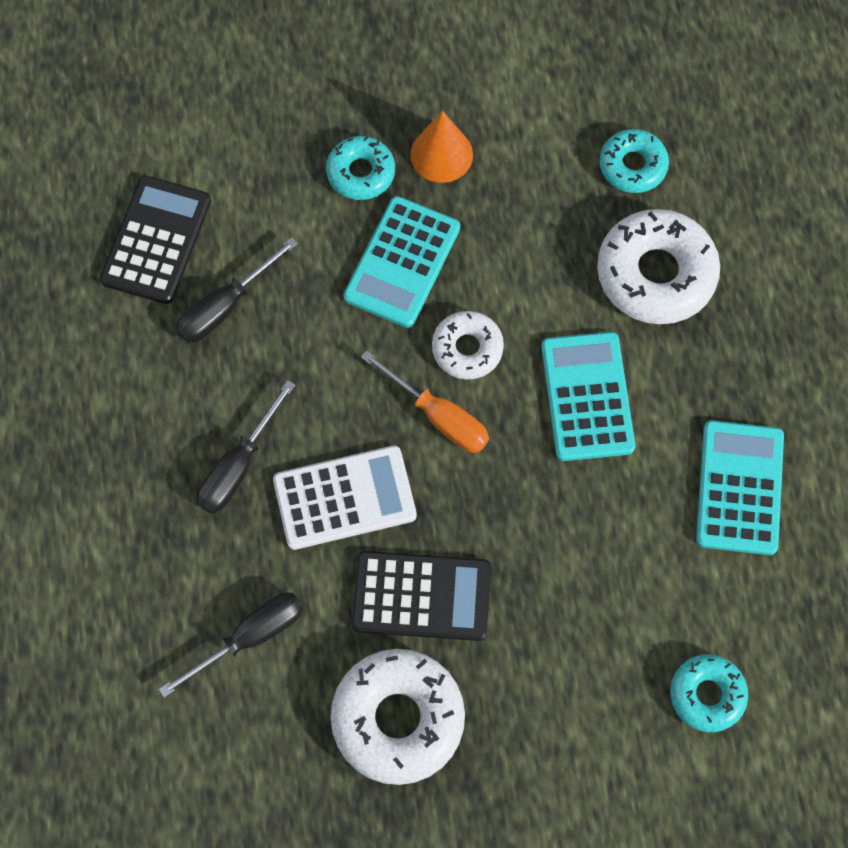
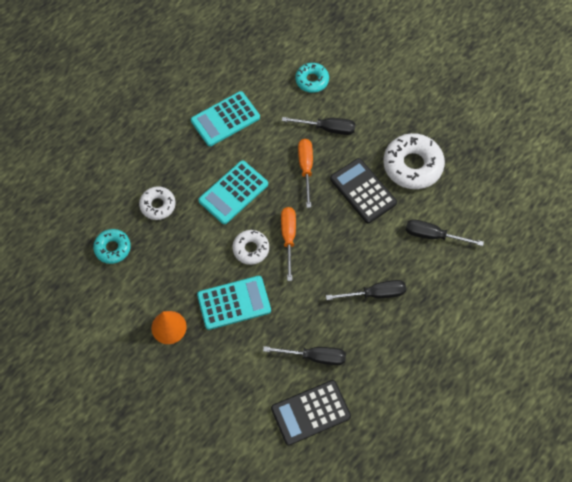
camera: 130 degrees left, 5 degrees down
white calculator [273,446,417,550] -> none
turquoise donut [326,136,395,200] -> none
white donut [597,209,720,324] -> white donut [139,186,176,220], size x0.58
none -> black screwdriver [282,117,355,135]
none -> orange screwdriver [298,139,313,208]

